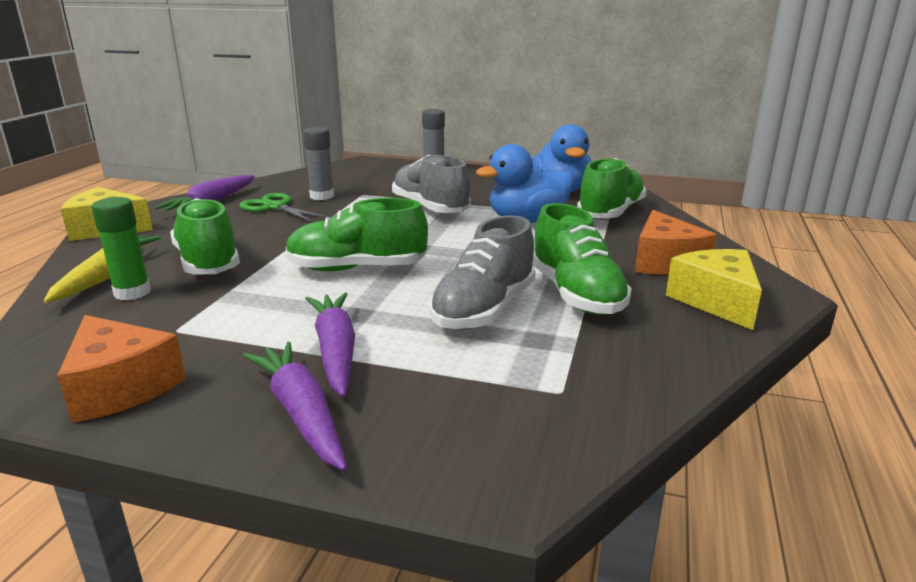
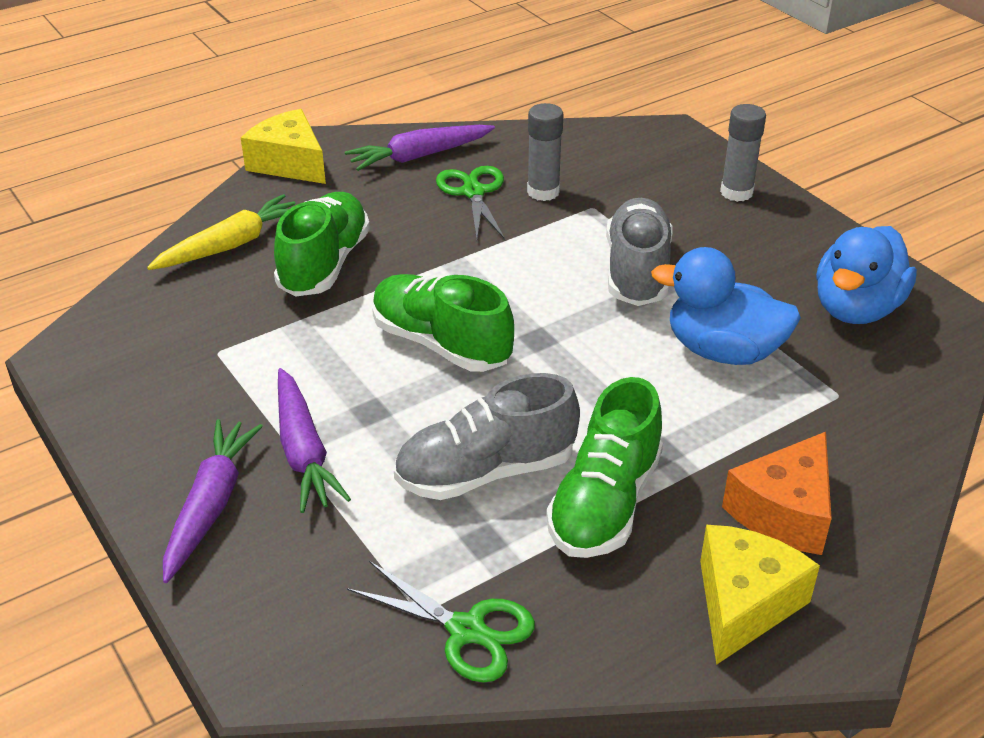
camera: 40 degrees right, 15 degrees up
orange cheese [57,315,186,423] -> none
green glue stick [92,197,151,300] -> none
purple carrot [305,292,355,397] -> purple carrot turned 135 degrees clockwise [278,368,351,513]
green shoe [577,158,647,218] -> none
none -> green scissors [347,561,535,683]

